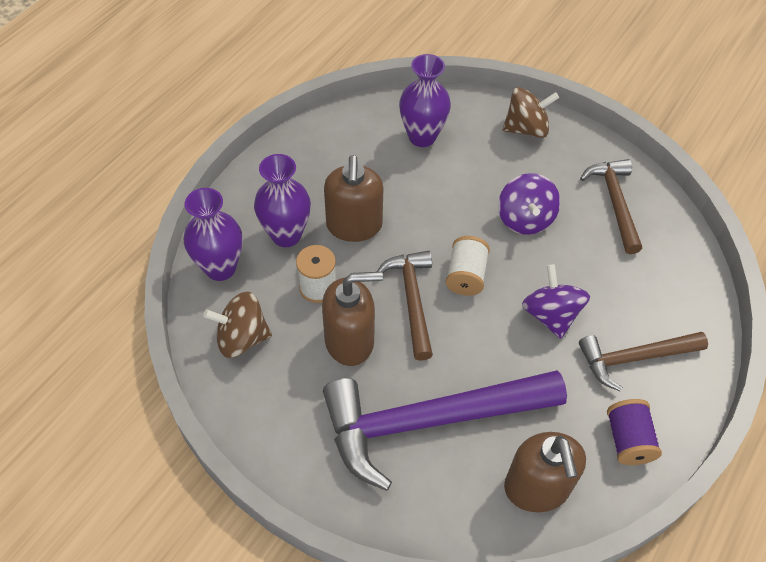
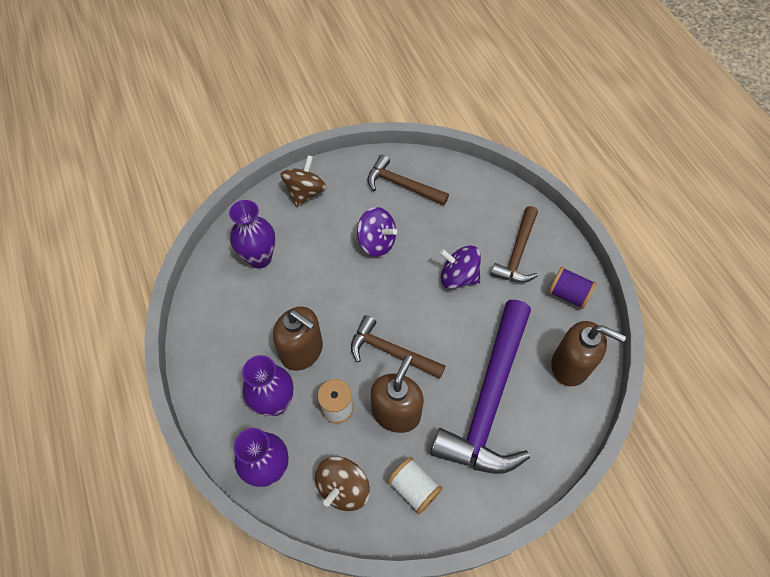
camera: 55 degrees left, 5 degrees up
white spool [446,236,490,296] -> white spool moved to [387,457,443,514]

